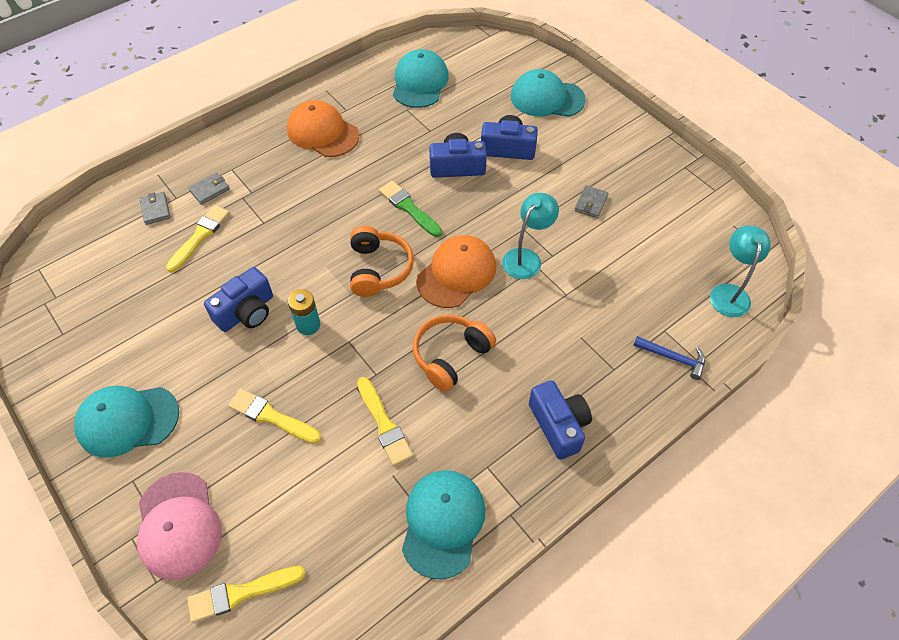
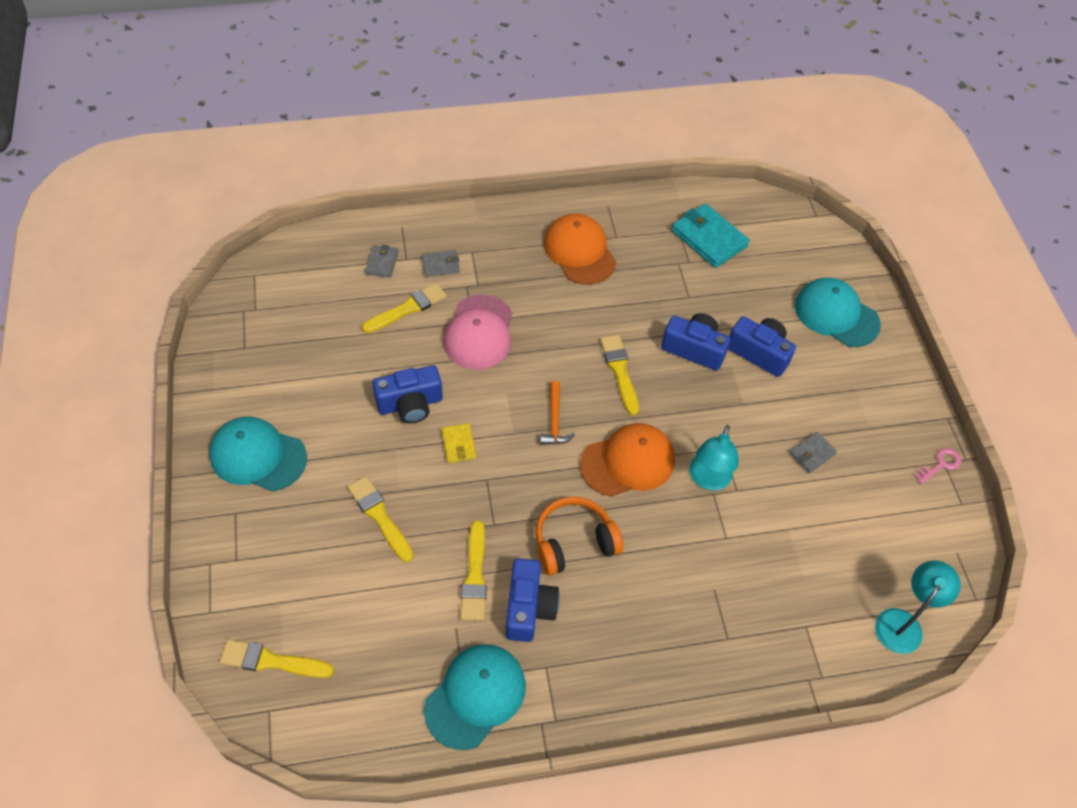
camera: 25 degrees right, 0 degrees up
pink cap [137,472,222,580] -> pink cap moved to [443,295,512,370]
turquoise battery [288,289,321,335] -> yellow wallet [441,423,476,463]
orange headphones [350,226,414,297] -> orange hammer [540,381,575,445]
green brush [379,181,442,237] -> yellow brush [600,334,639,415]
turquoise cap [393,49,449,108] -> turquoise wallet [672,203,750,268]
turquoise lamp [502,193,559,279] -> turquoise lamp turned 135 degrees clockwise [689,425,739,490]
blue camera [529,380,592,460] -> blue camera moved to [506,558,560,642]
blue hammer [633,336,705,380] -> none
none -> pink key [914,448,961,484]

